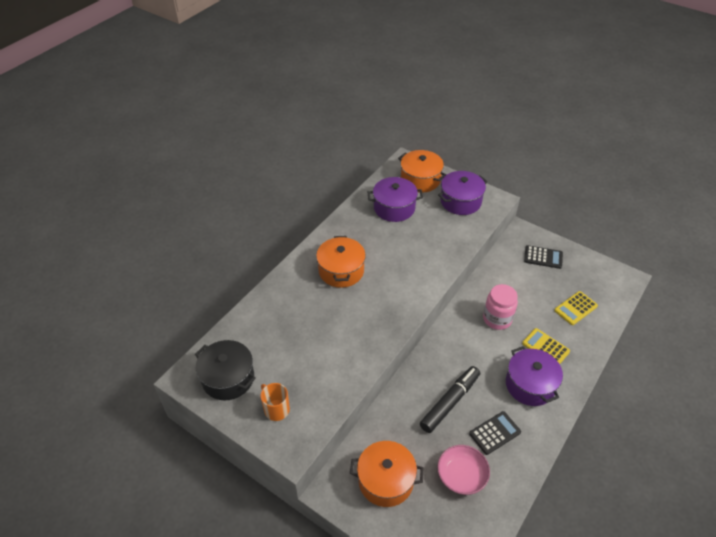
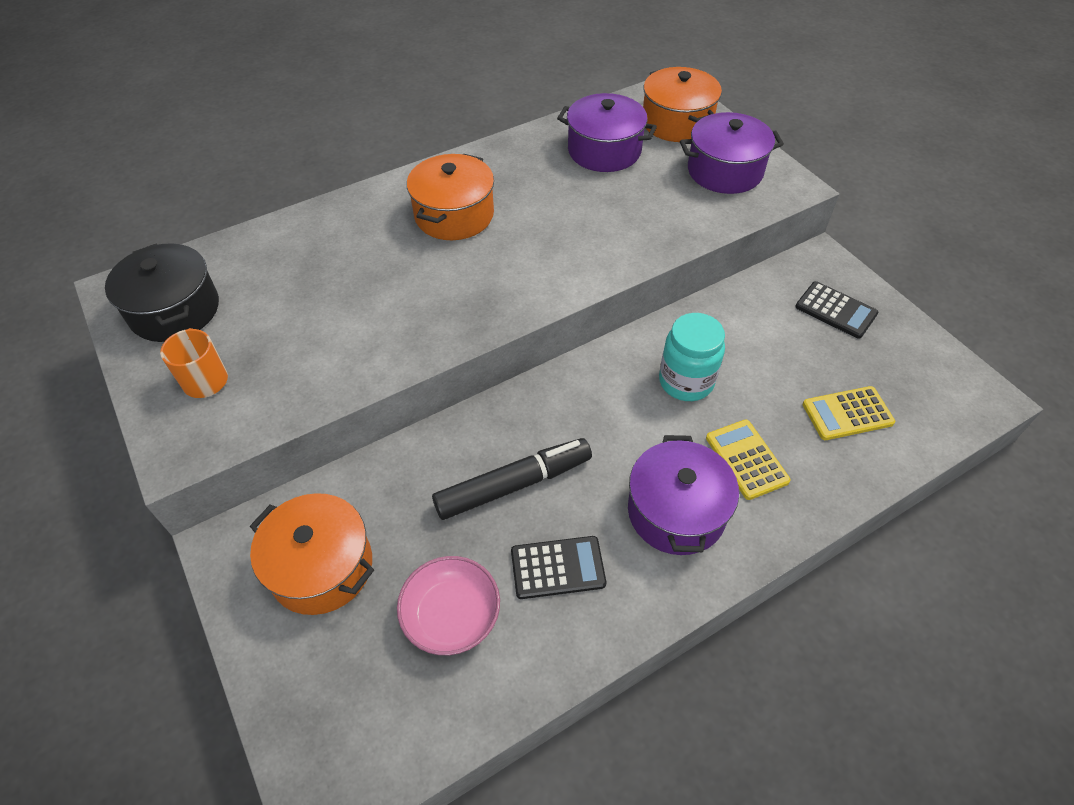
camera: 25 degrees right, 5 degrees up
pink jar [483,284,518,330] -> turquoise jar [659,313,725,401]

